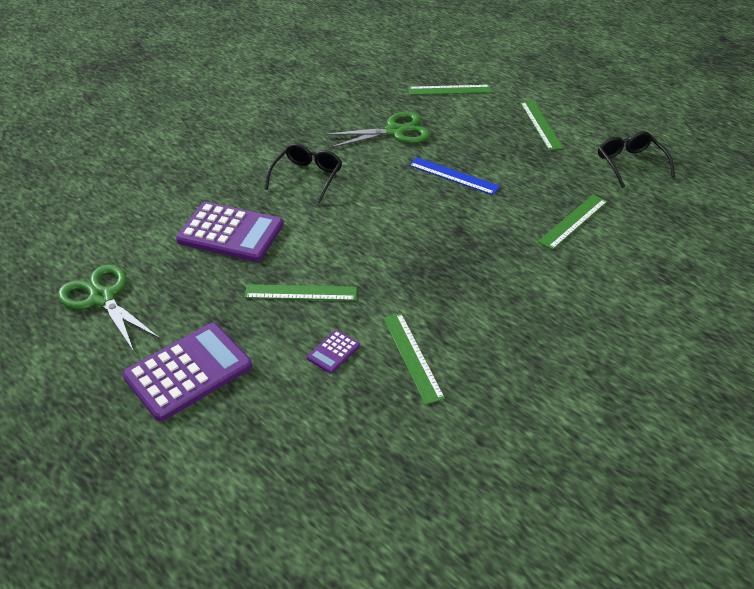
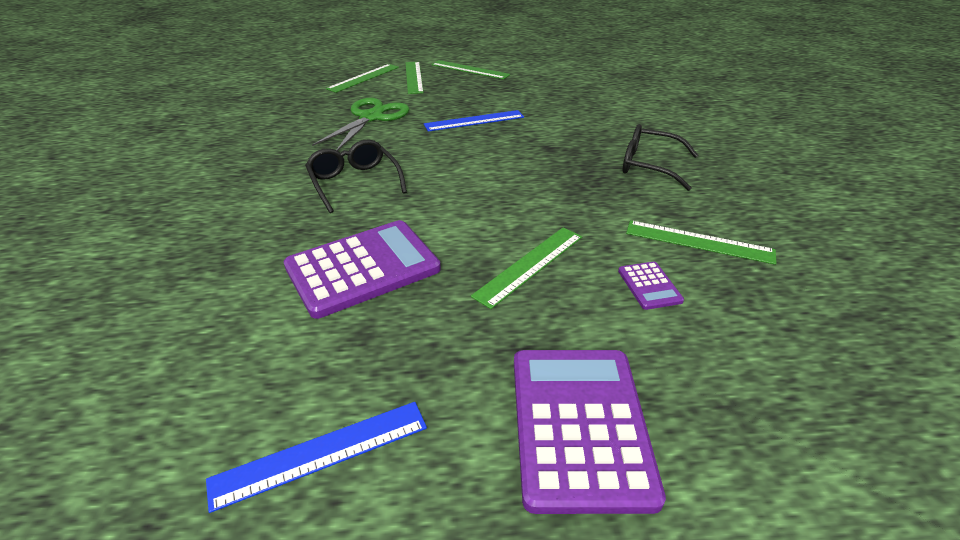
camera: 50 degrees left, 5 degrees down
green scissors [58,264,160,352] -> blue ruler [206,402,427,513]
green ruler [538,195,607,250] -> green ruler moved to [406,62,424,94]
black glasses [598,131,675,188] -> black glasses moved to [622,124,698,191]

